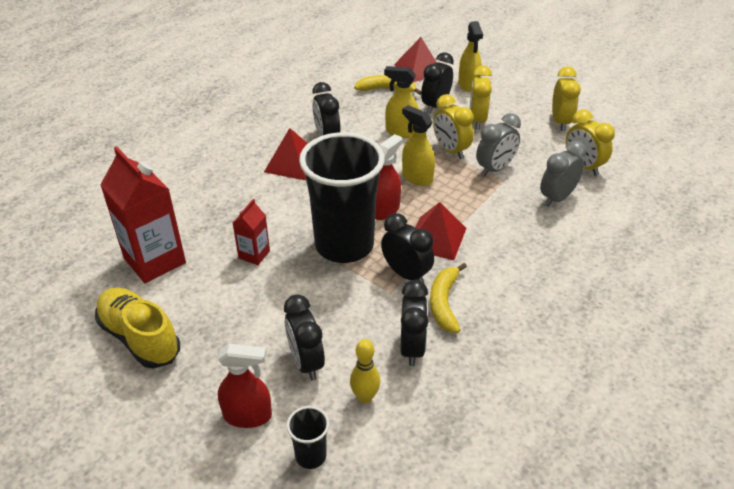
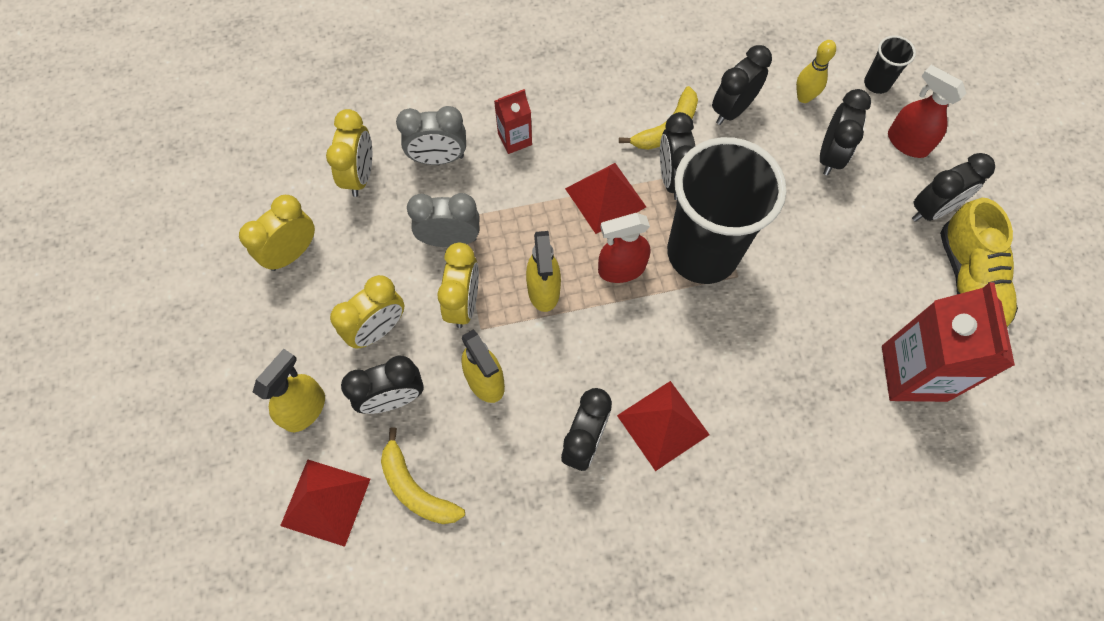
camera: 140 degrees left, 25 degrees up
red carton [233,199,270,265] -> red carton moved to [494,89,532,154]
none -> black clock [912,153,995,222]

